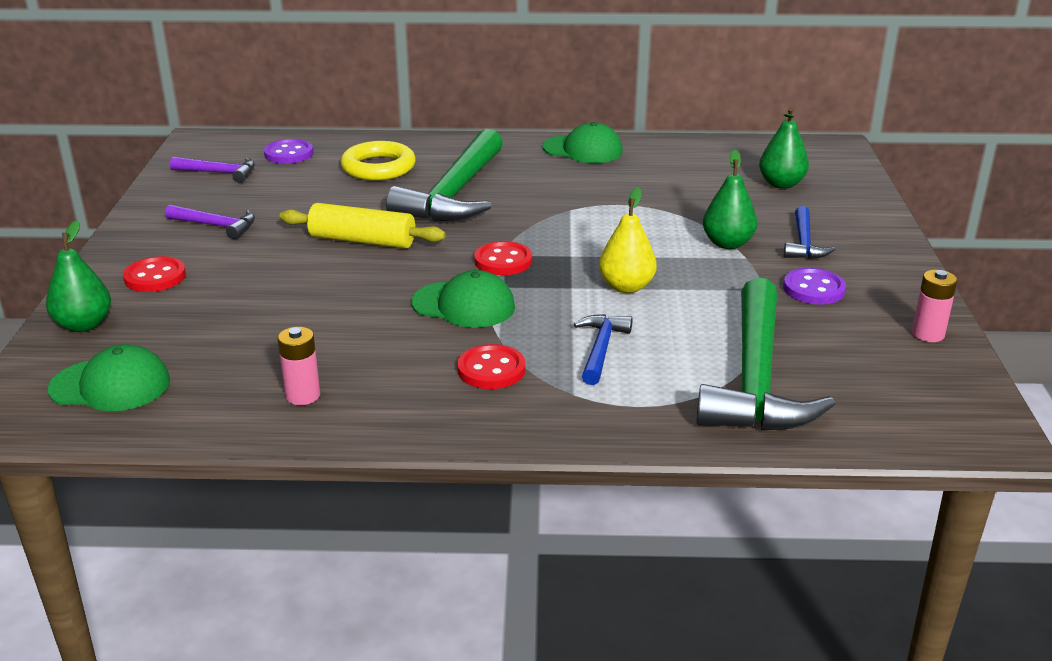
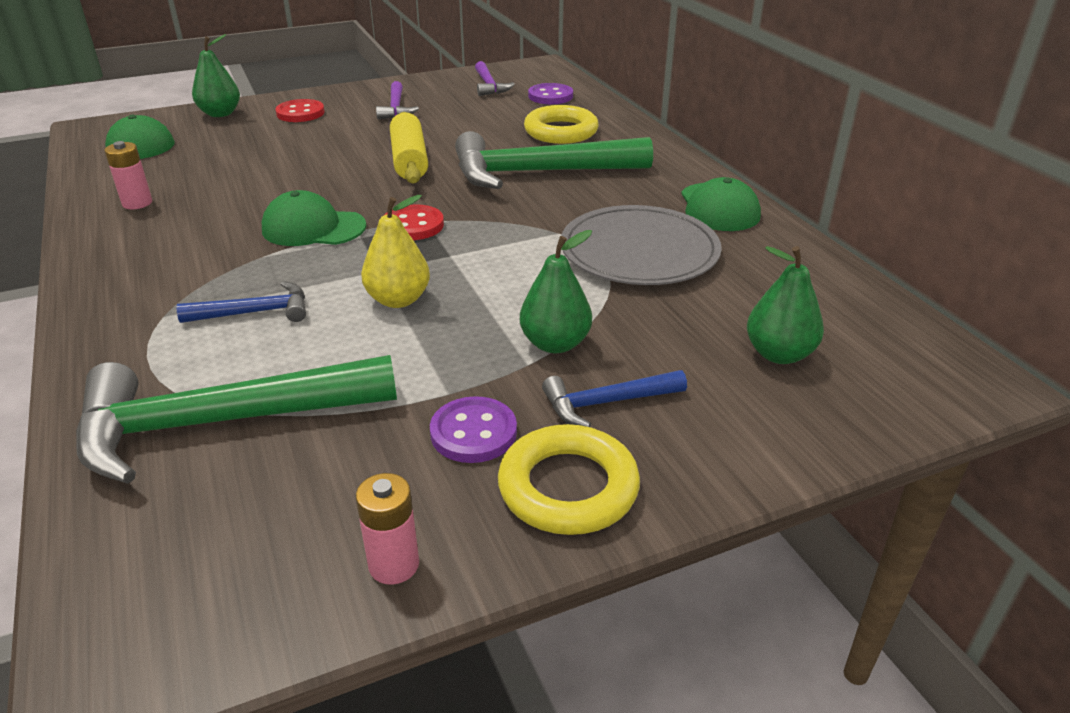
camera: 65 degrees right, 5 degrees up
green cap [411,270,515,328] -> green cap turned 105 degrees clockwise [262,190,367,246]
red button [457,344,525,389] -> none
none -> yellow ring [498,424,640,535]
none -> grey plate [561,205,722,285]

